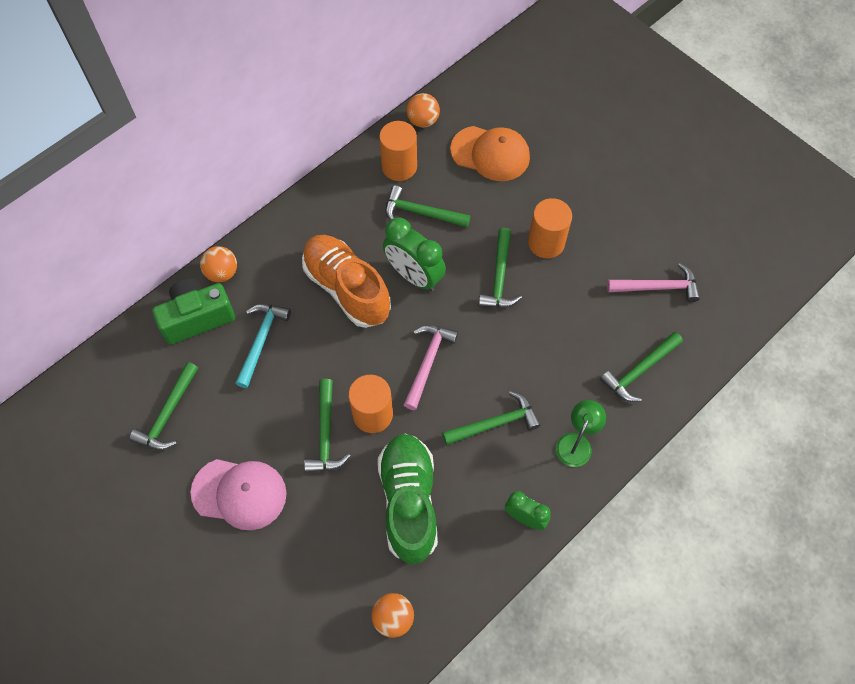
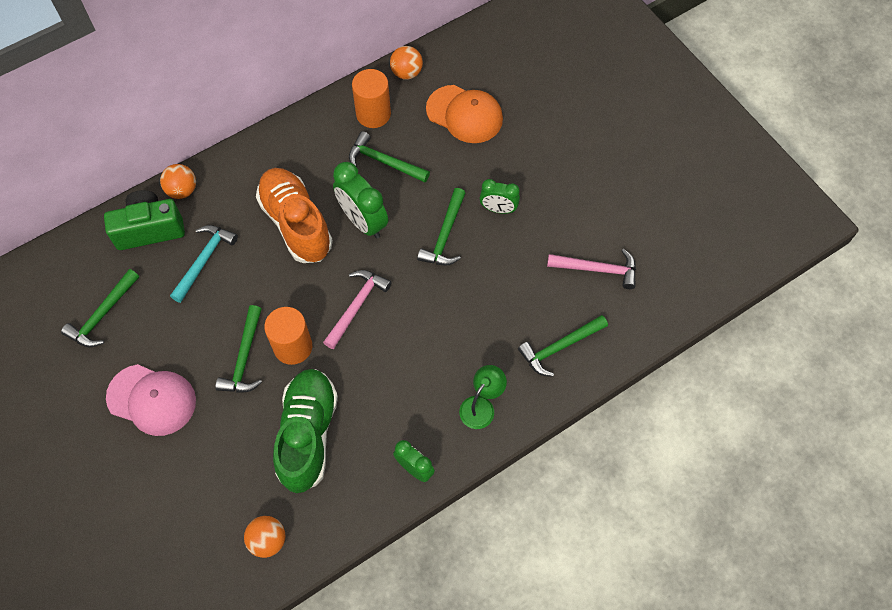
camera: 10 degrees right, 0 degrees up
green hammer [442,391,541,445] -> none
orange cylinder [528,198,572,258] -> green clock [480,179,520,214]

